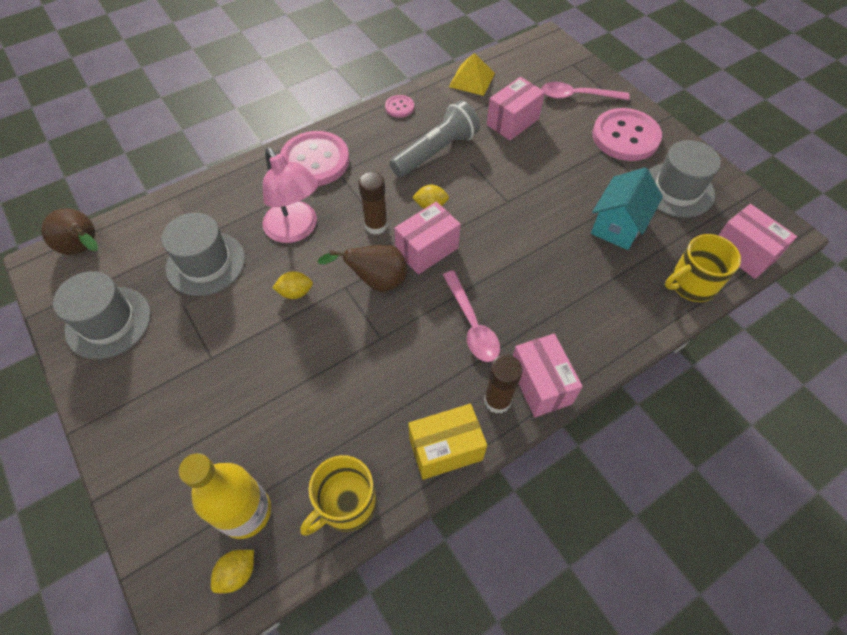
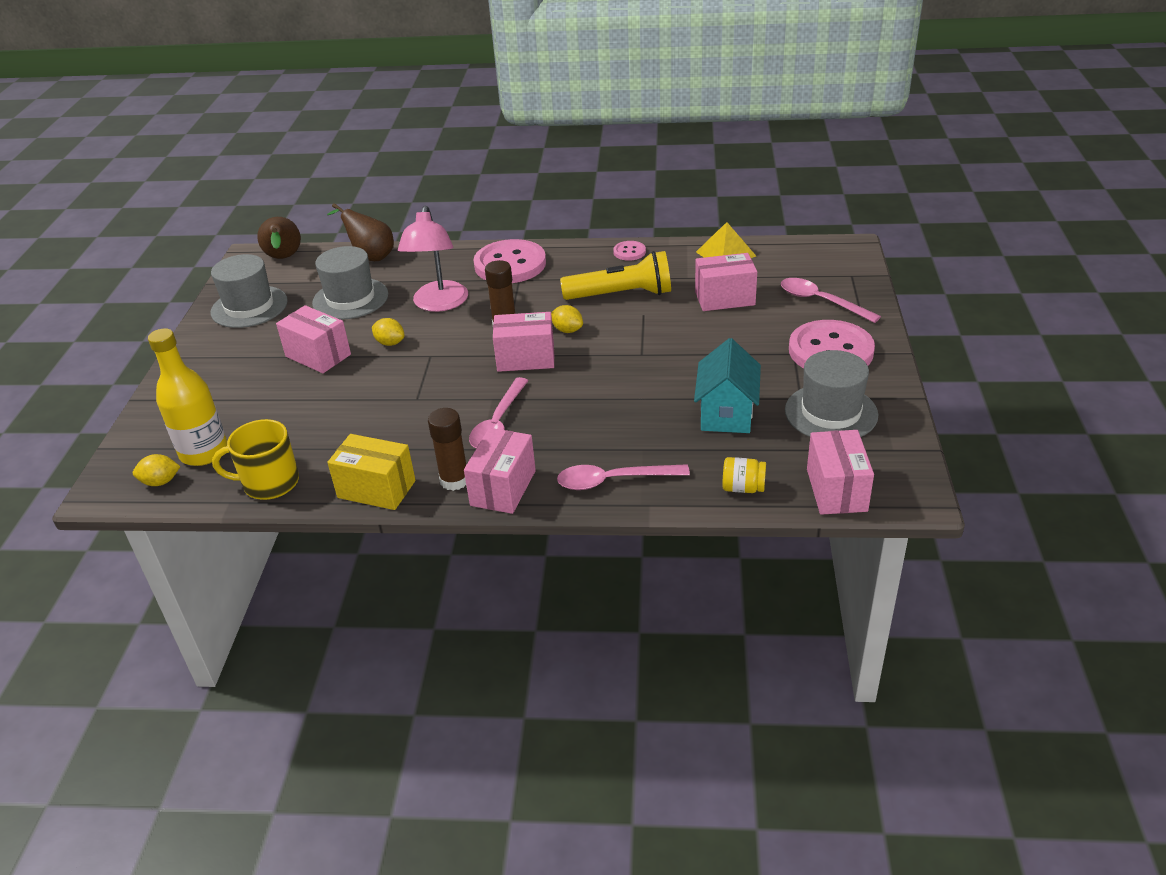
camera: 40 degrees right, 20 degrees down
brown pear [317,244,407,292] -> brown pear moved to [327,203,394,261]
grey flashlight [389,100,480,177] -> yellow flashlight [560,251,671,300]
turquoise house [591,168,663,250] -> turquoise house turned 60 degrees counterclockwise [694,338,761,433]
yellow mug [665,234,741,302] -> yellow jar [722,457,766,493]
none -> pink box [276,305,351,373]
none -> pink spoon [557,464,690,490]

